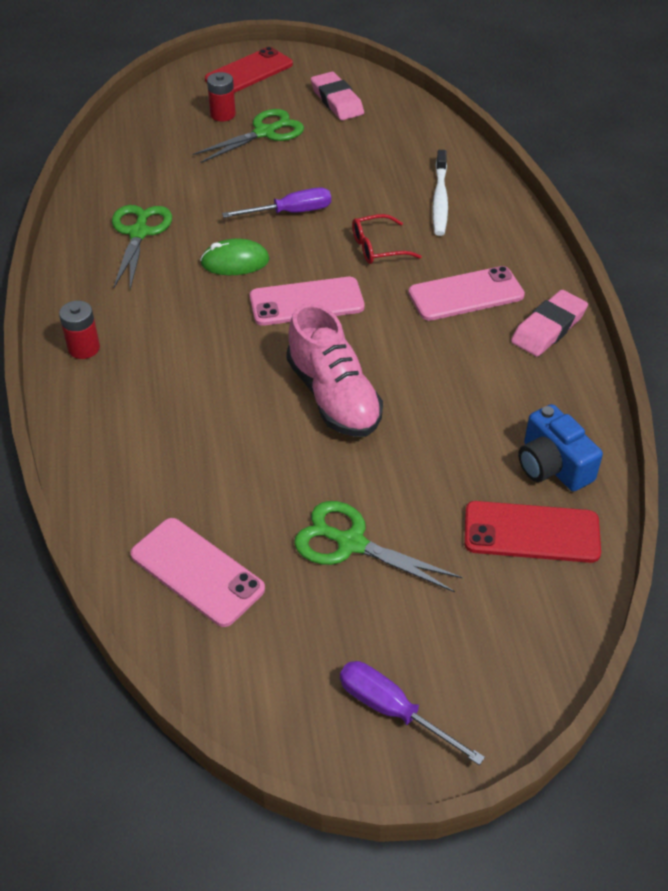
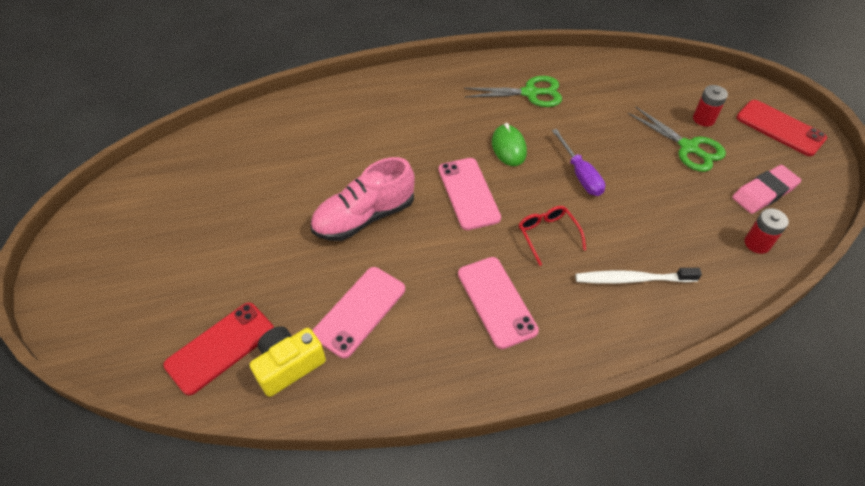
camera: 85 degrees right, 5 degrees up
red battery [59,301,100,359] -> red battery moved to [745,208,789,254]
pink phone [130,518,265,627] -> pink phone moved to [312,267,405,358]
green scissors [294,501,463,592] -> none
purple screwdriver [340,661,485,765] -> none
red phone [464,501,601,563] -> red phone turned 45 degrees clockwise [163,303,274,395]
pink eraser [511,290,588,357] -> none
blue camera [518,404,603,491] -> yellow camera [250,326,326,397]

